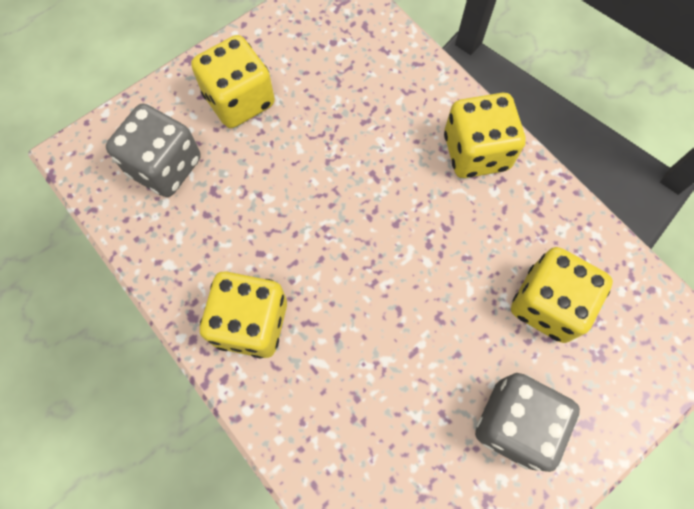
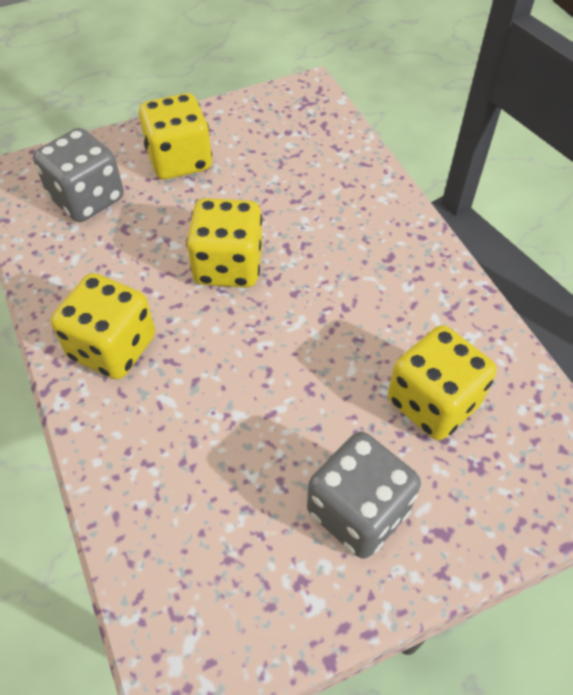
camera: 15 degrees right, 15 degrees down
yellow dice [444,93,526,178] -> yellow dice moved to [186,198,262,288]

